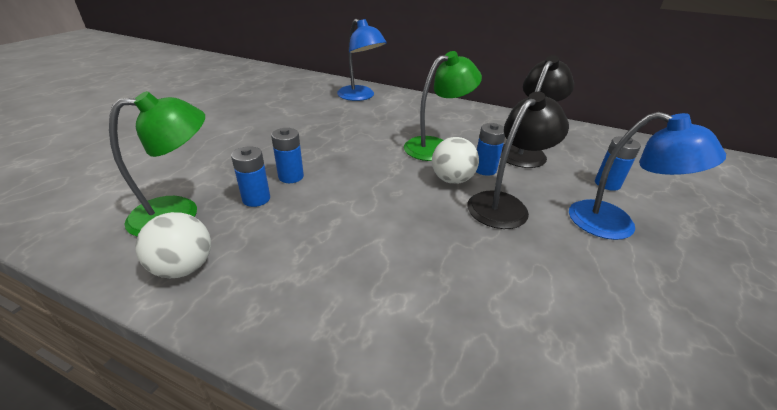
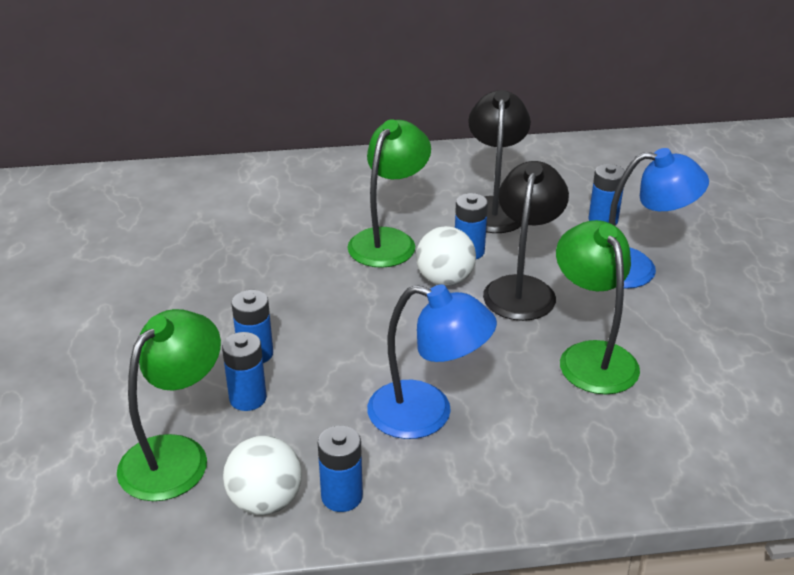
camera: 30 degrees left, 0 degrees up
blue lamp [337,19,387,101] -> blue lamp moved to [367,285,497,439]
none -> blue battery [318,425,363,512]
none -> green lamp [556,220,640,394]

